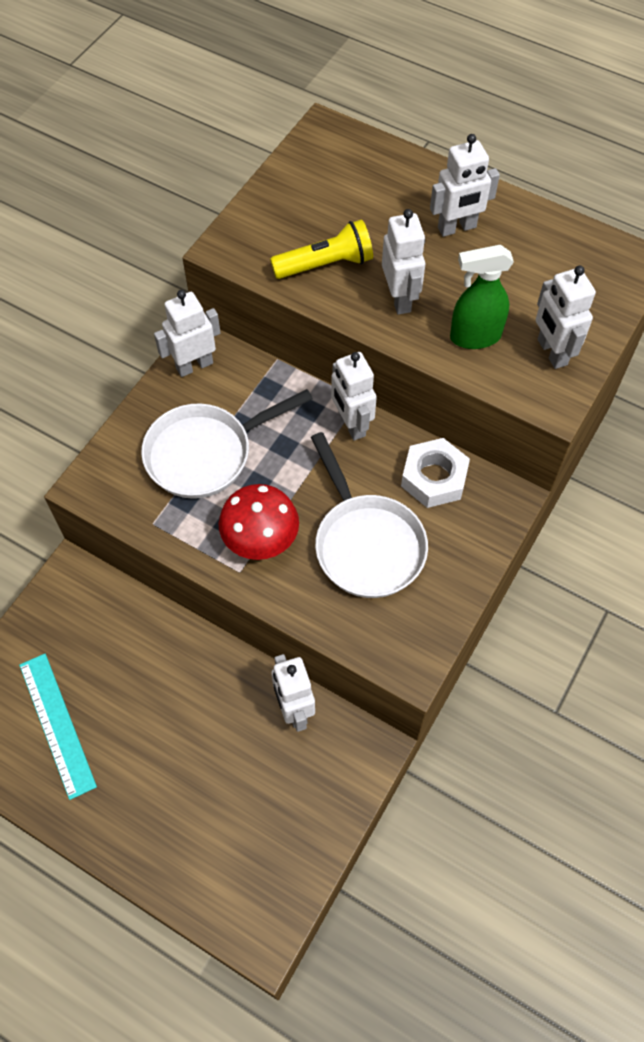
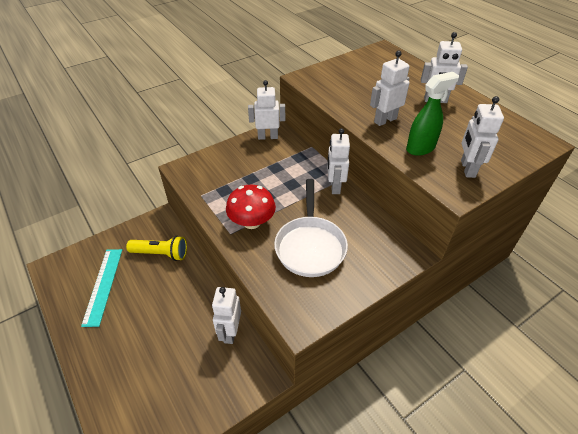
camera: 25 degrees right, 15 degrees down
white pan [141,389,313,499] -> none
yellow flashlight [270,220,373,279] -> yellow flashlight moved to [126,236,187,261]
white robot [382,209,425,315] -> white robot turned 135 degrees counterclockwise [370,51,410,126]
white nut [401,438,470,508] -> none
green spray bottle [450,245,514,349] -> green spray bottle turned 135 degrees clockwise [406,72,459,156]

